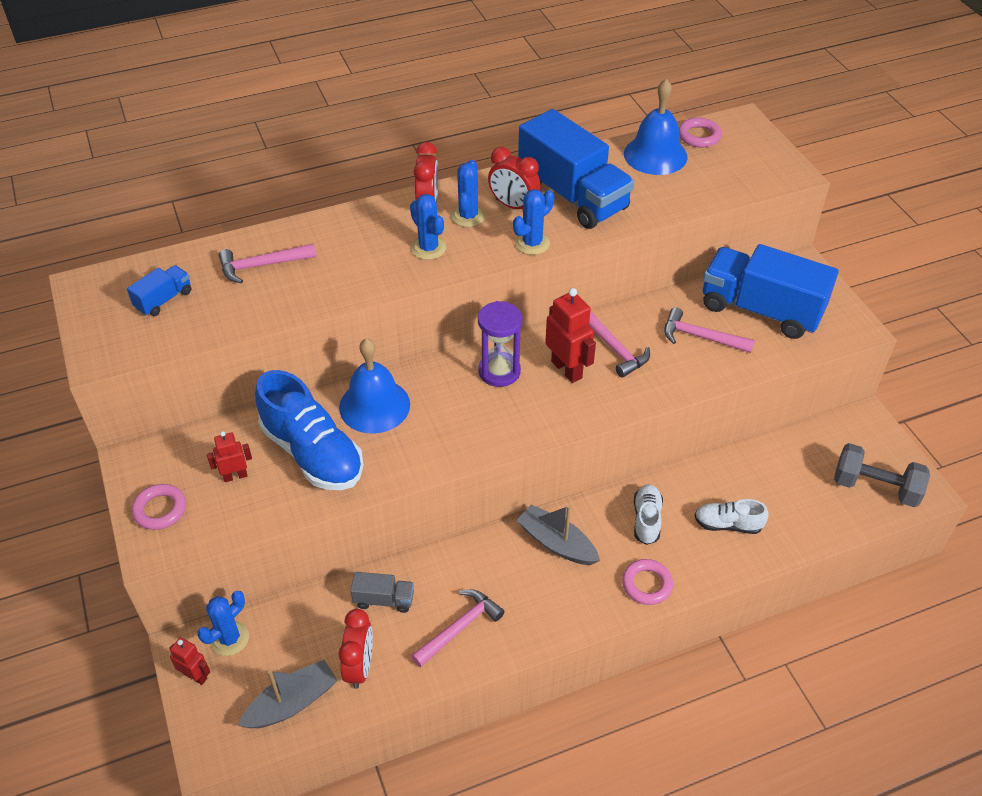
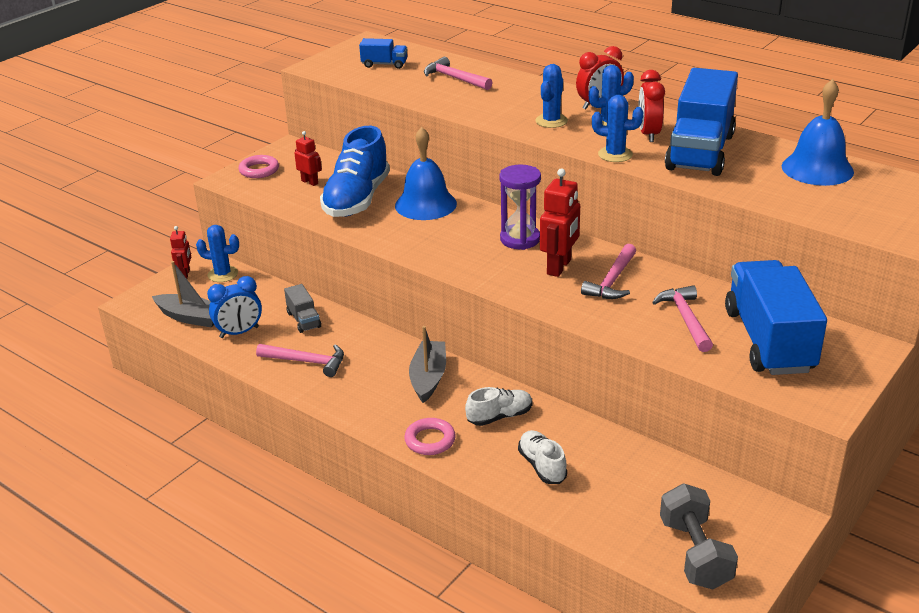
camera: 60 degrees right, 15 degrees down
red clock [338,609,373,689] -> blue clock [207,276,262,338]
pink ring [679,117,722,147] -> none

